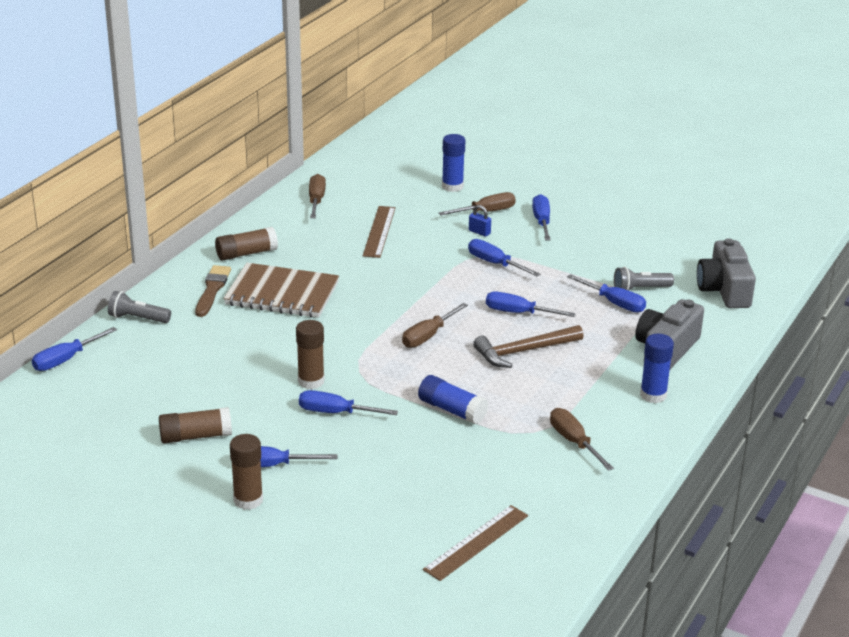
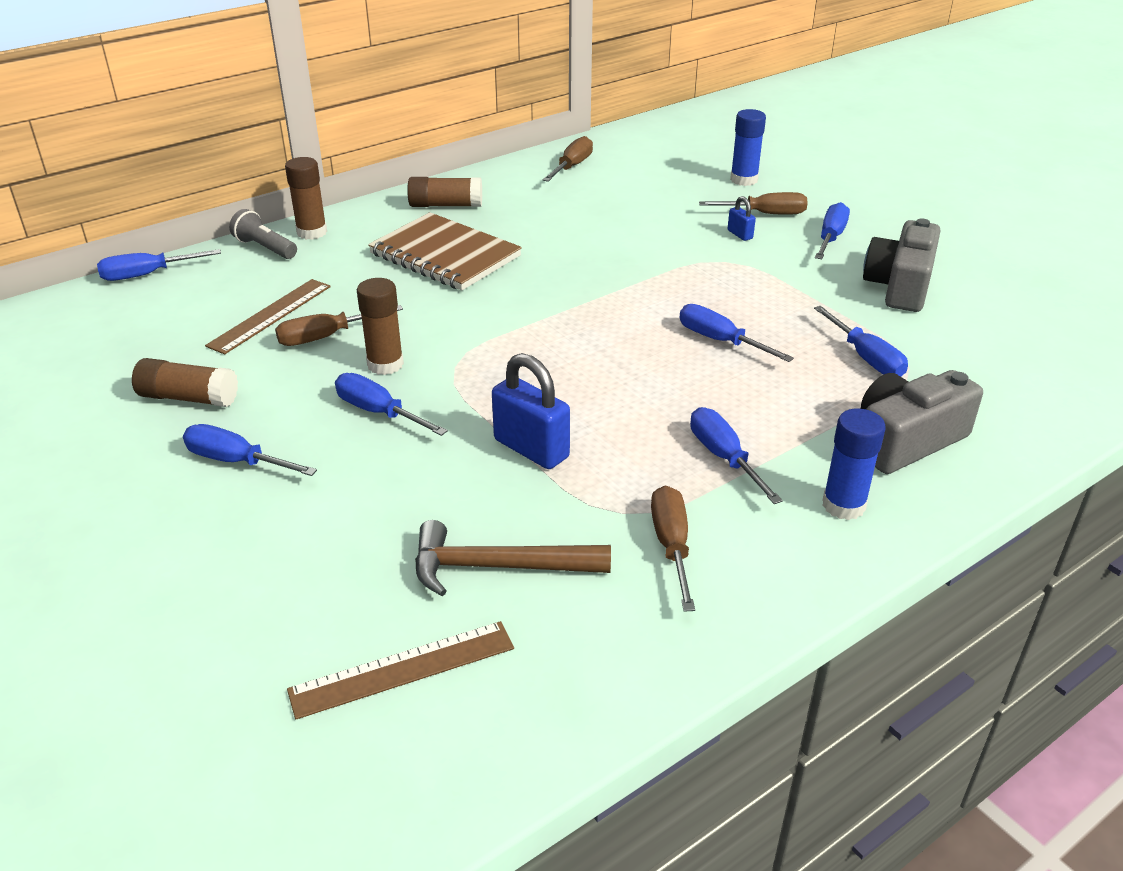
camera: 25 degrees right, 5 degrees up
brown brush [195,265,231,317] -> none
brown glue stick [230,434,263,510] -> brown glue stick moved to [285,157,327,240]
brown ruler [363,206,396,258] -> brown ruler moved to [205,279,331,355]
brown screwdriver [402,303,468,348] -> brown screwdriver moved to [275,305,403,346]
blue glue stick [418,375,488,424] -> blue padlock [492,353,570,469]
blue screwdriver [468,239,540,276] -> blue screwdriver moved to [690,407,783,504]
brown hammer [473,325,584,368] -> brown hammer moved to [415,520,611,596]
grey flashlight [614,267,674,291] -> none
grey camera [697,238,756,308] -> grey camera moved to [863,218,940,312]

